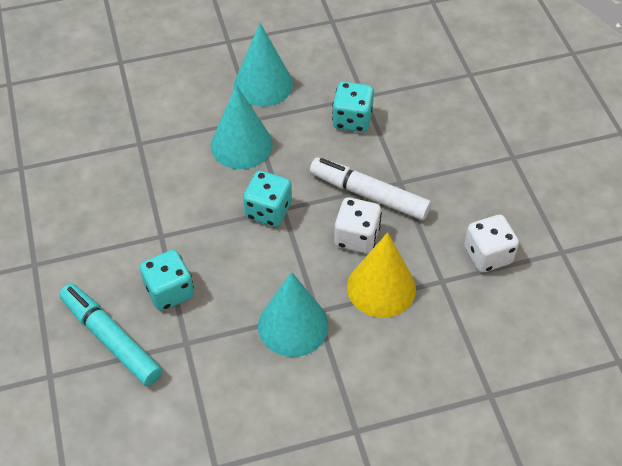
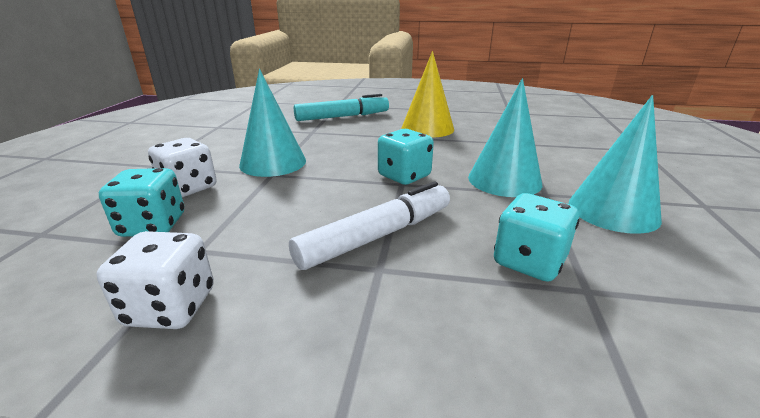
camera: 115 degrees right, 25 degrees down
turquoise dice [140,250,194,311] -> turquoise dice moved to [99,168,184,237]
white dice [334,197,382,253] -> white dice moved to [148,138,217,197]
yellow cone [347,233,416,318] -> yellow cone moved to [402,51,454,138]

